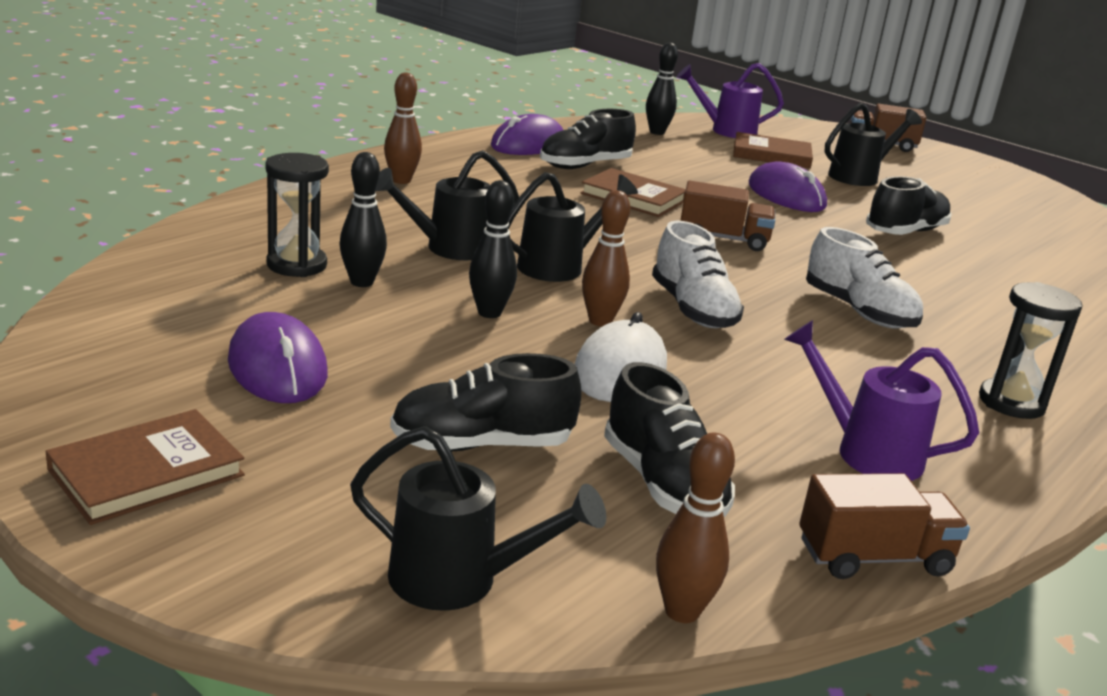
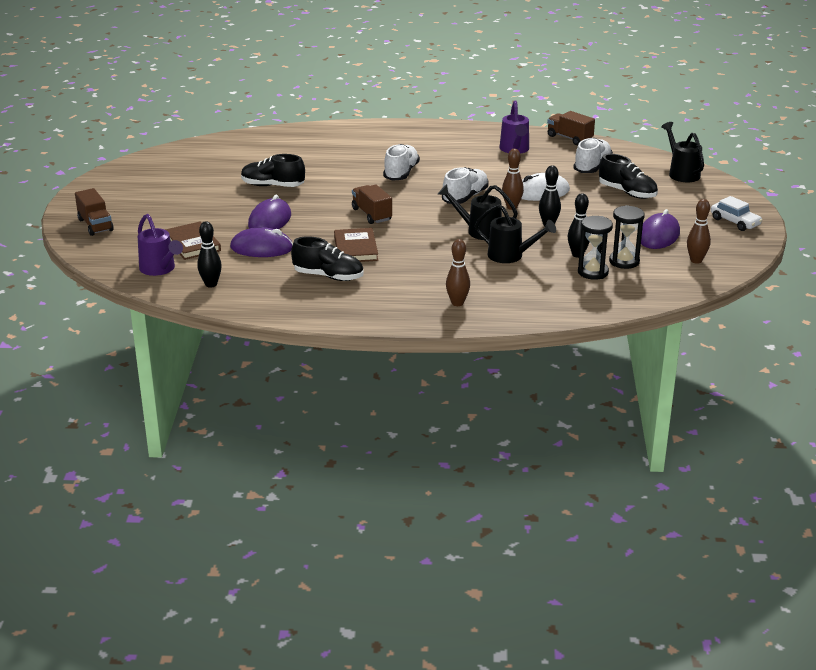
camera: 125 degrees left, 5 degrees up
brown book [45,409,245,525] -> white car [711,196,763,231]
purple mouse [491,114,563,155] -> purple mouse moved to [230,227,293,257]
black shoe [604,362,735,517] -> white shoe [573,138,613,173]
brown bowling pin [656,432,735,623] -> brown bowling pin moved to [687,199,711,264]
black watering can [825,103,922,186] -> none
black hourglass [979,282,1082,419] -> black hourglass moved to [609,205,645,269]

